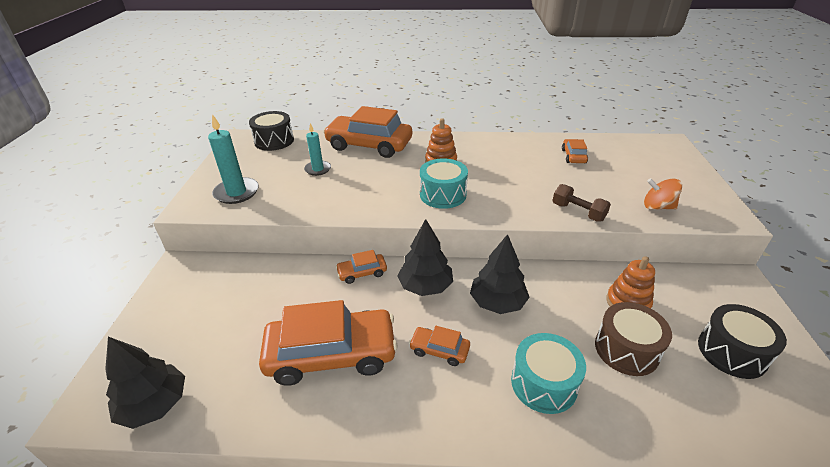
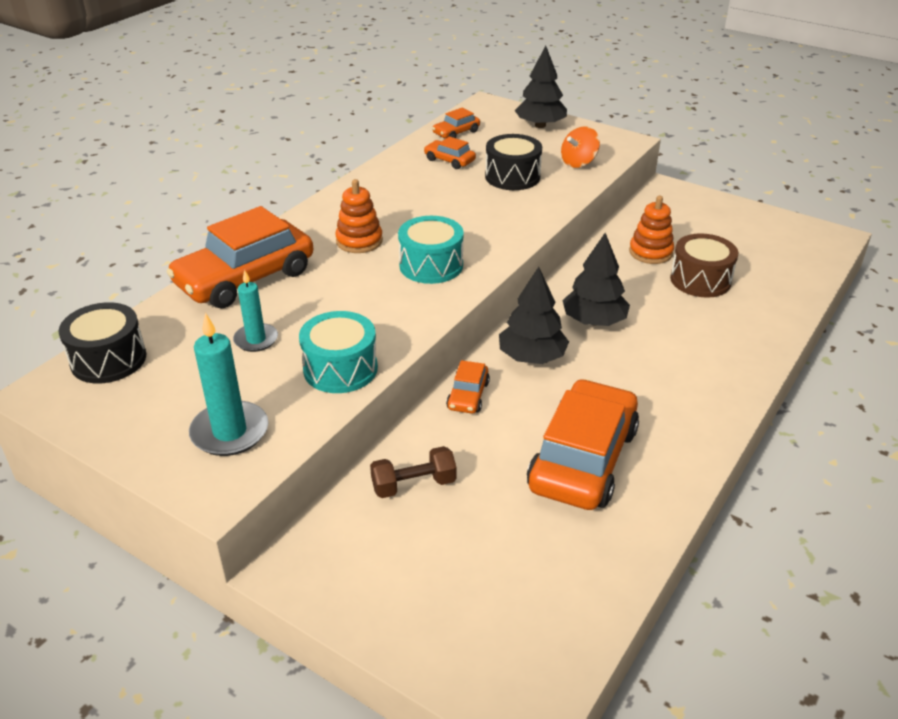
camera: 60 degrees left, 0 degrees up
black tree [105,337,185,429] -> black tree moved to [514,46,567,128]
orange car [409,326,470,366] -> orange car moved to [432,108,480,138]
turquoise drum [511,333,586,414] -> turquoise drum moved to [299,311,378,393]
brown dumbbell [552,184,611,222] -> brown dumbbell moved to [370,446,457,498]
black drum [698,304,787,379] -> black drum moved to [485,134,542,190]

